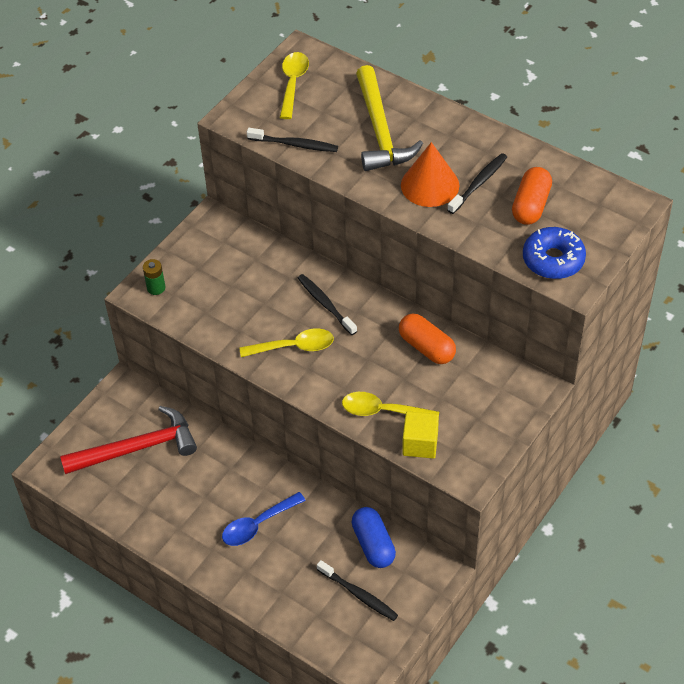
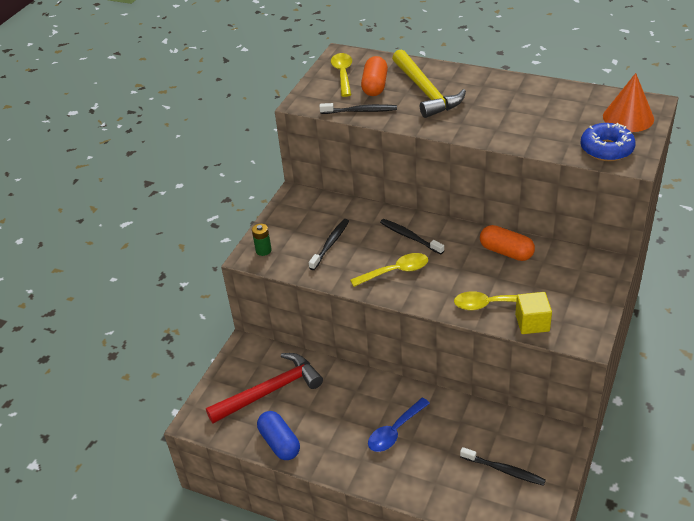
camera: 10 degrees left, 10 degrees down
blue capsule [352,507,396,568] -> blue capsule moved to [257,411,300,460]
orange cone [401,142,459,207] -> orange cone moved to [603,73,654,132]
black toothbrush [447,153,507,214] -> black toothbrush moved to [309,219,349,270]
orange capsule [512,167,552,225] -> orange capsule moved to [361,56,388,96]

